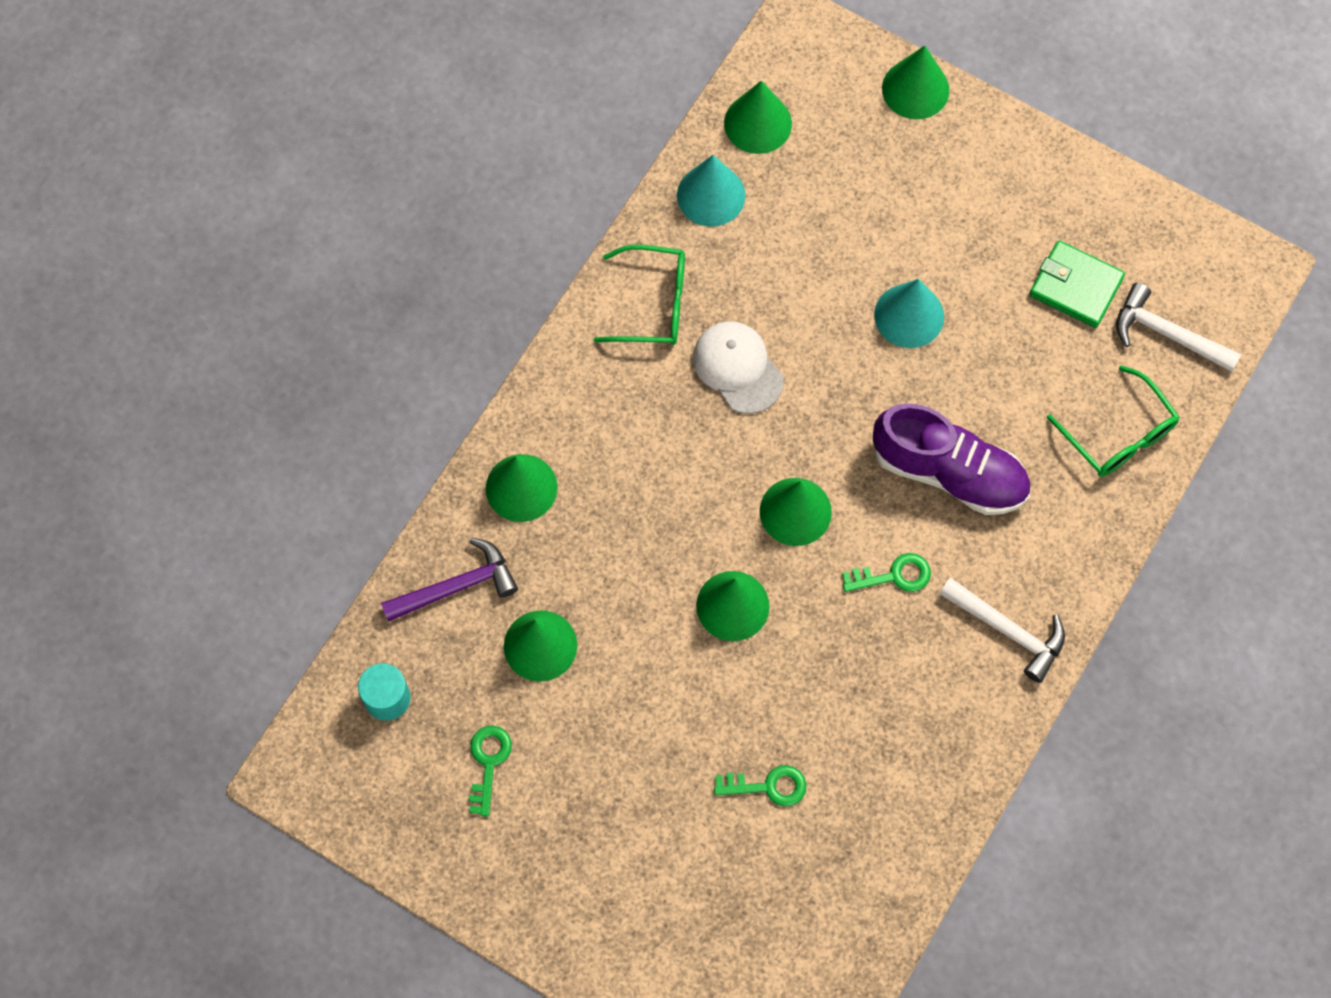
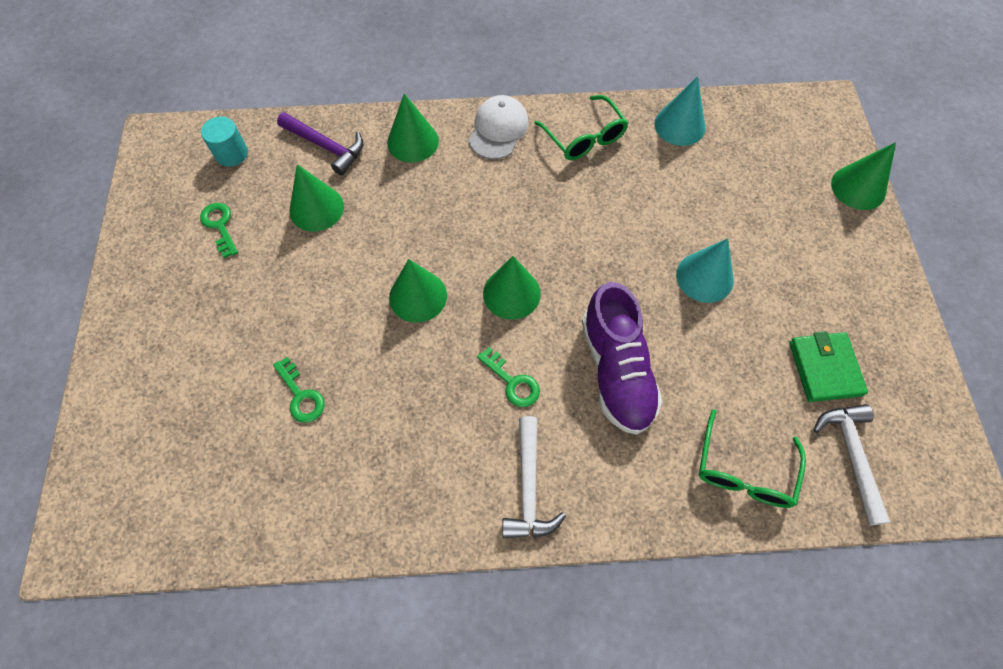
camera: 55 degrees right, 5 degrees down
green key [469,726,512,817] -> green key turned 90 degrees counterclockwise [200,203,238,258]
white cap [693,321,784,414] -> white cap moved to [468,95,529,159]
green cone [724,81,792,154] -> none

